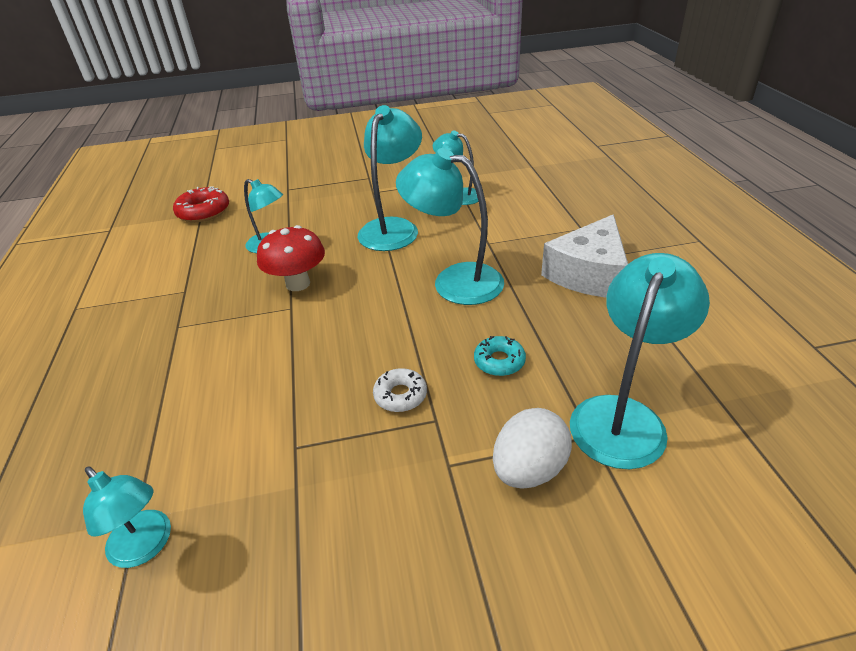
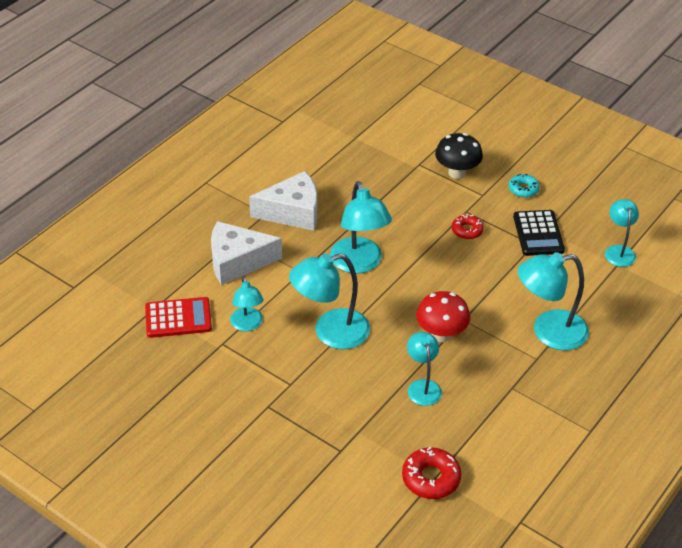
camera: 135 degrees left, 5 degrees up
white donut [373,368,427,412] -> red donut [452,214,484,239]
turquoise donut [474,336,526,376] -> turquoise donut moved to [509,174,540,198]
white egg [493,408,572,488] -> black mushroom [435,133,483,179]
turquoise lamp [570,253,710,469] -> turquoise lamp moved to [518,252,589,350]
none -> red calculator [145,297,212,338]
none -> white cheese [211,221,282,285]
none -> black calculator [513,210,565,256]

